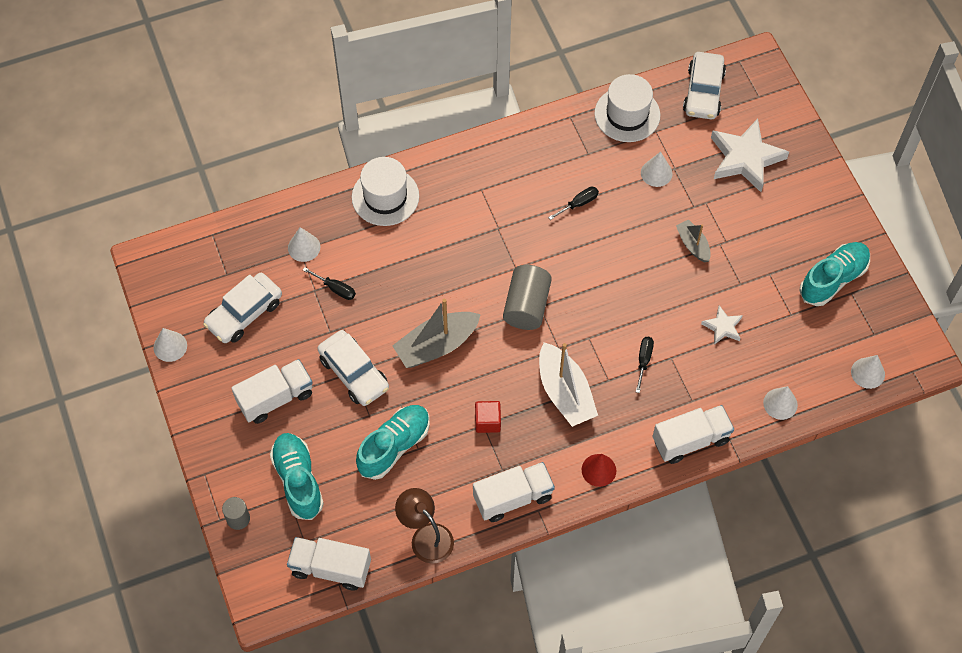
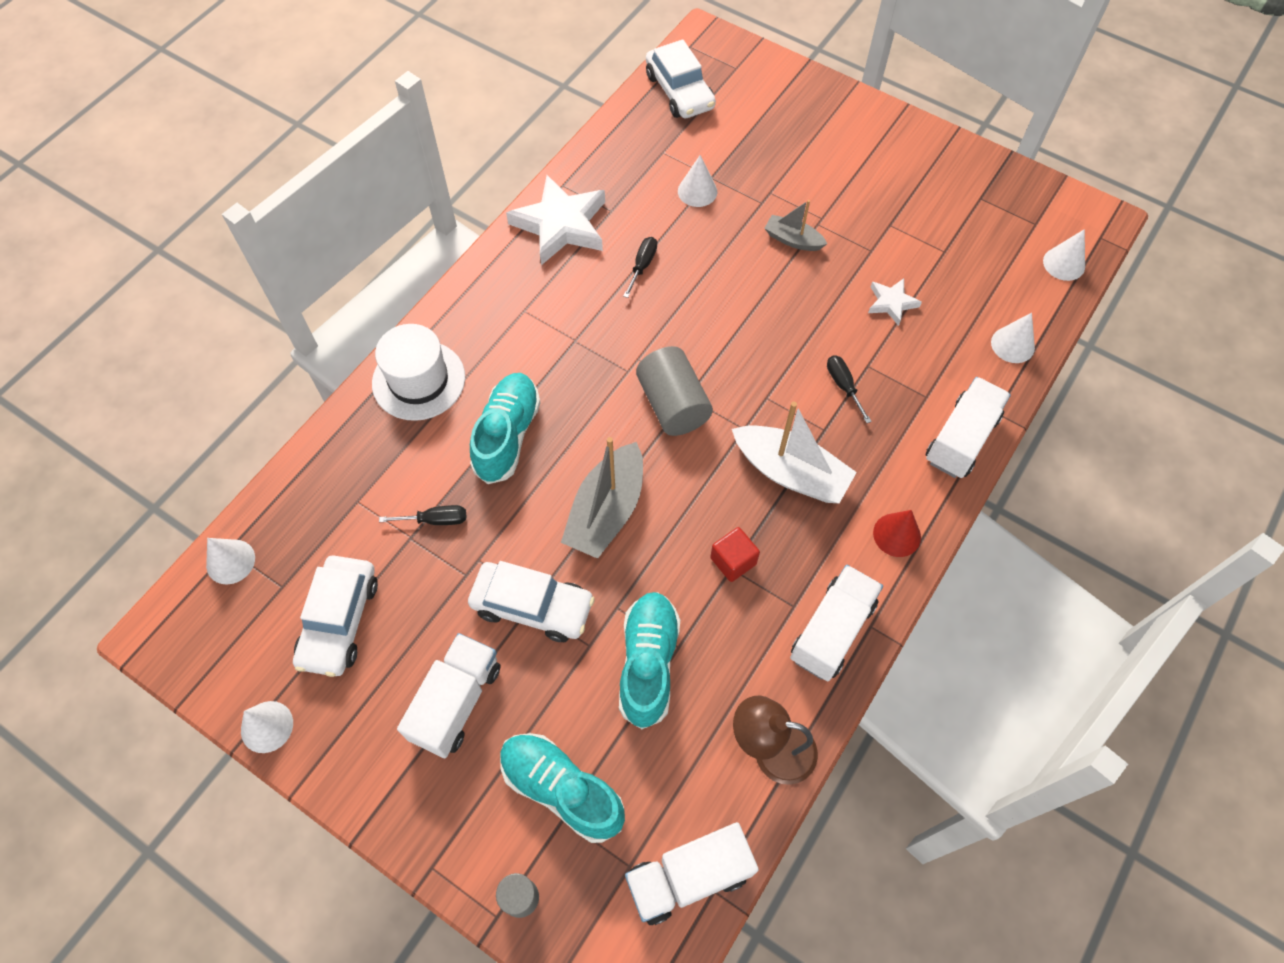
camera: 35 degrees left, 0 degrees up
white cone [288,227,320,262] -> white cone moved to [206,538,255,584]
white hat [594,74,660,142] -> none
white star [711,119,789,192] -> white star moved to [506,175,605,265]
turquoise shoe [799,242,870,306] -> turquoise shoe moved to [470,373,540,484]

